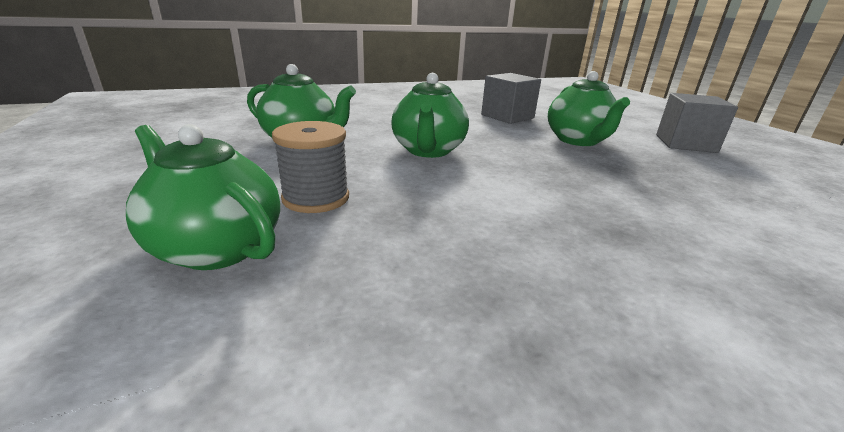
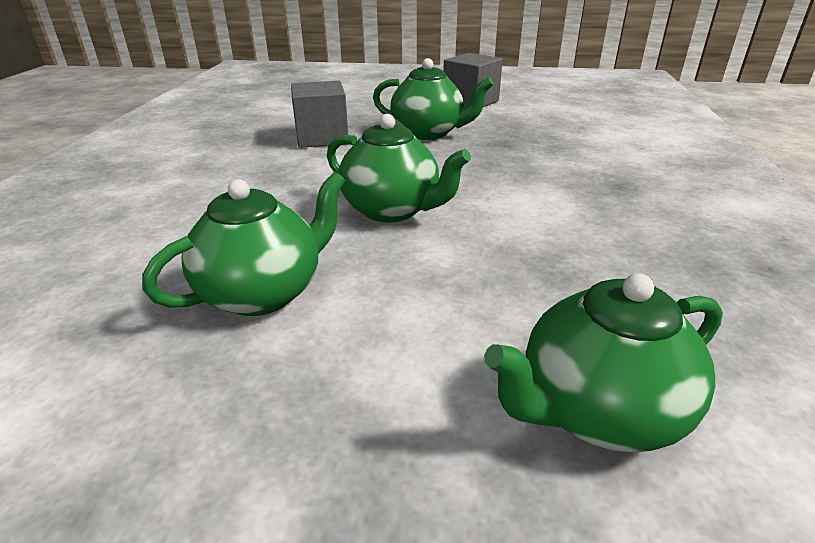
camera: 60 degrees left, 5 degrees up
grey spool [272,121,349,213] -> none

